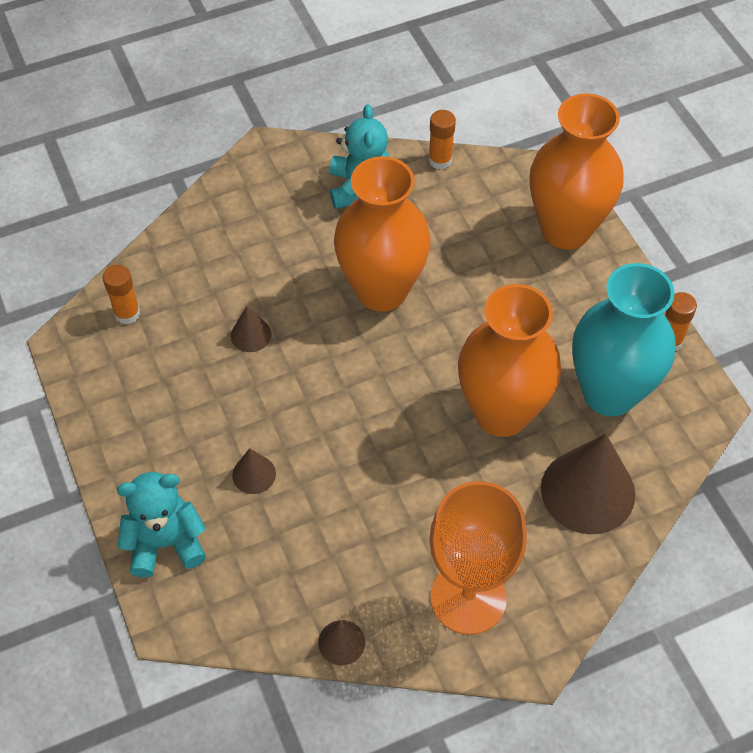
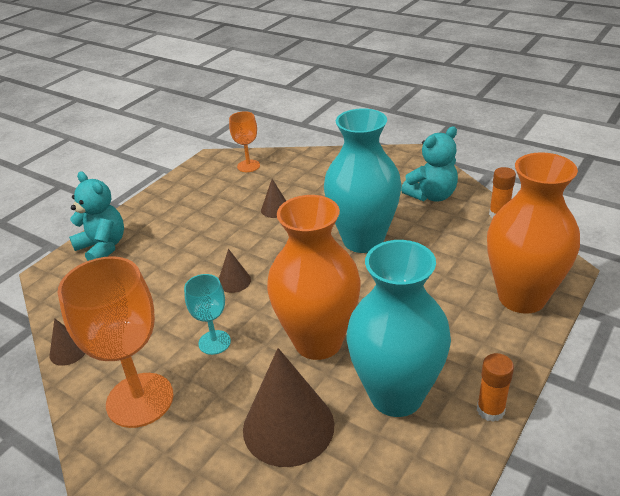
camera: 60 degrees right, 20 degrees down
orange glue stick [103,265,140,324] -> orange goblet [229,111,260,172]
brown cone [232,448,276,494] -> brown cone moved to [219,249,251,293]
orange vase [334,156,431,312] -> turquoise vase [324,108,402,253]
none -> turquoise goblet [184,274,231,355]

